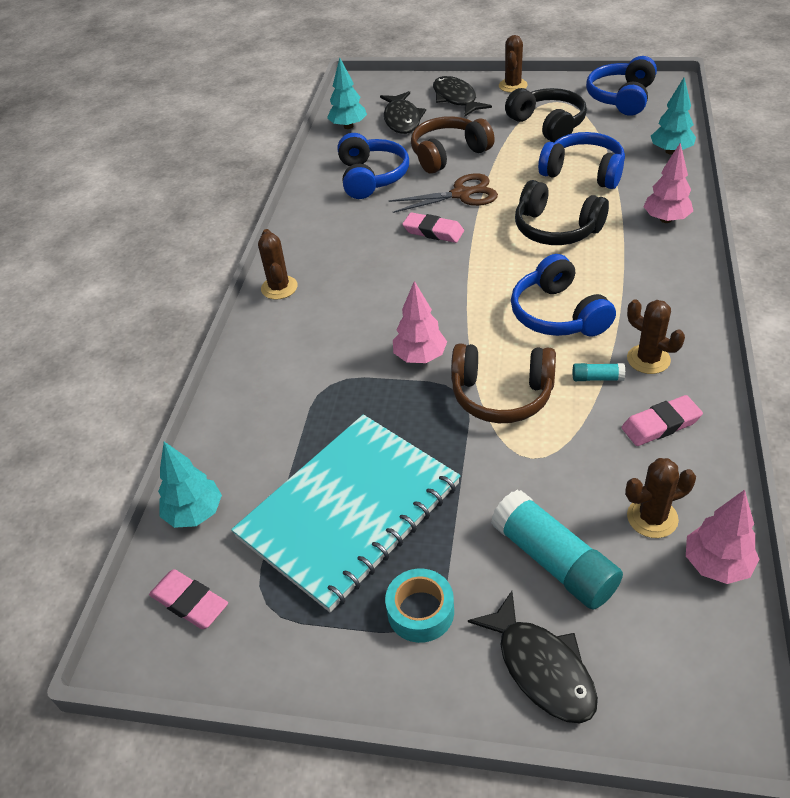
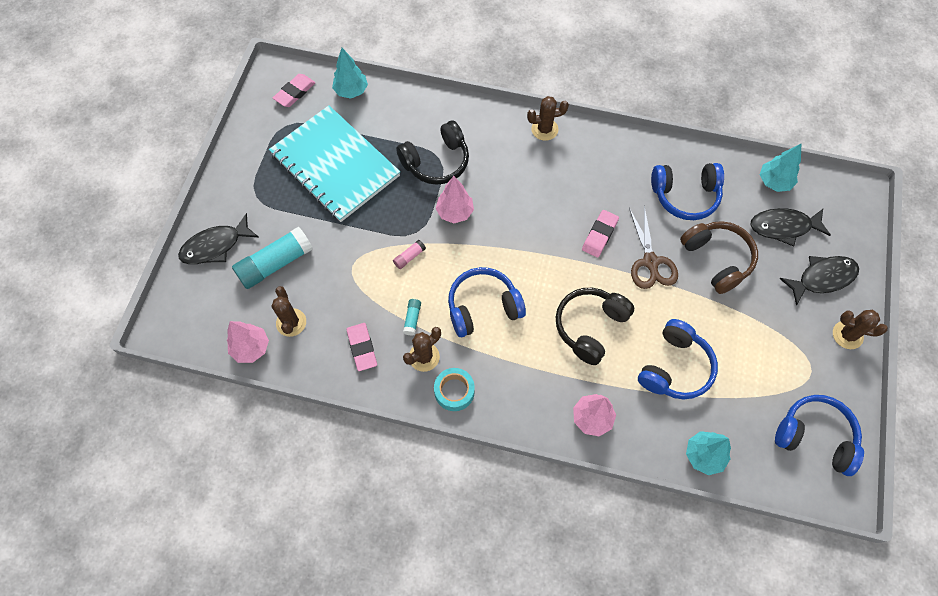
camera: 90 degrees right, 20 degrees up
turquoise tape [385,568,454,643] -> turquoise tape moved to [434,368,475,411]
brown headphones [451,344,556,423] -> pink glue stick [393,240,426,269]
black headphones [505,88,587,142] -> black headphones moved to [396,120,469,185]

